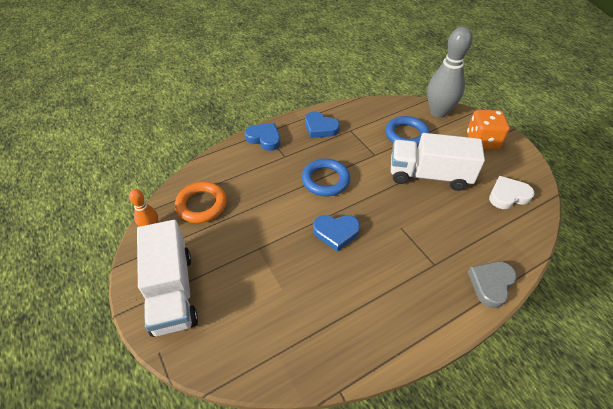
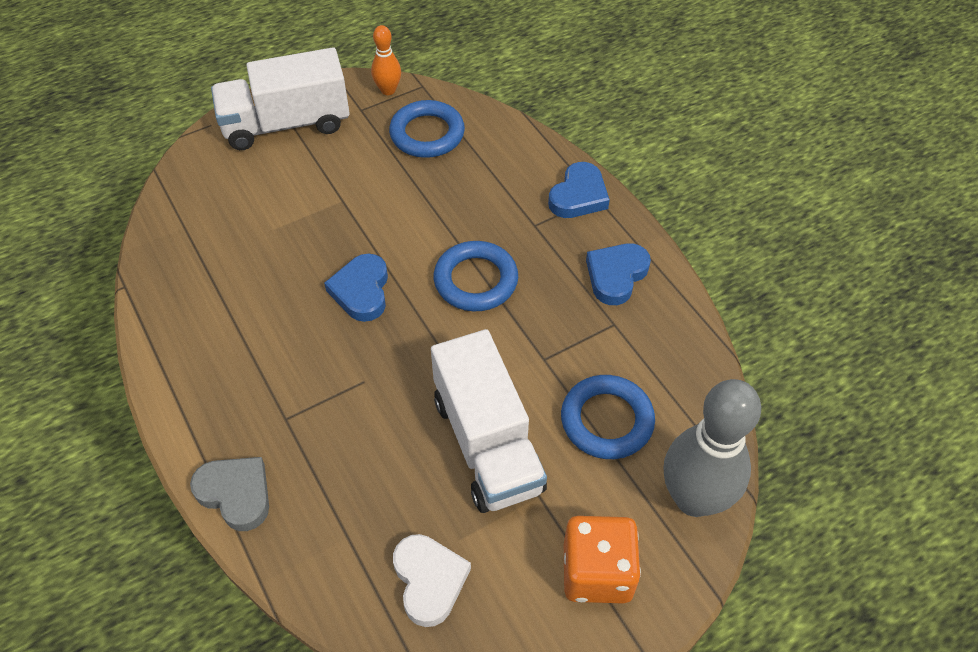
camera: 90 degrees right, 5 degrees up
orange ring [175,182,227,223] -> blue ring [389,100,465,158]
white truck [391,133,485,191] -> white truck turned 150 degrees clockwise [431,329,547,513]

